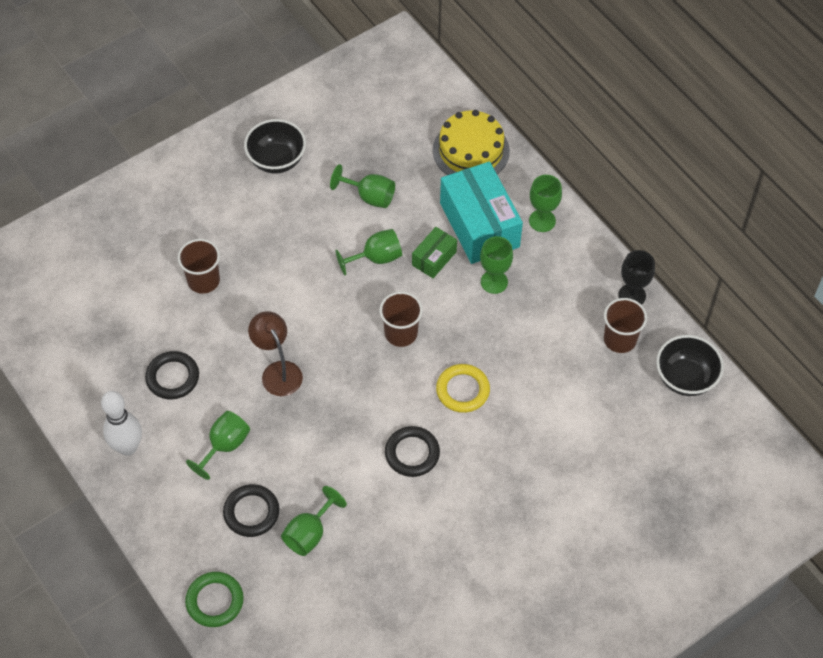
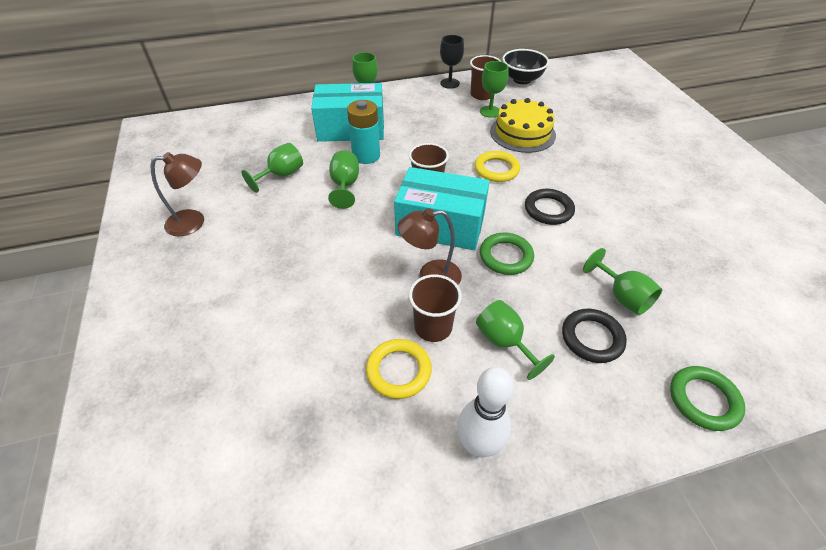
camera: 70 degrees left, 10 degrees down
black ring [145,351,199,400] -> yellow ring [366,339,432,399]
brown cup [178,239,220,294] -> brown cup moved to [409,274,462,342]
black bowl [244,119,306,174] -> brown lamp [150,152,204,236]
green box [412,227,457,278] -> turquoise battery [347,100,380,164]
yellow cake [433,110,510,175] -> yellow cake moved to [490,98,556,153]
green goblet [480,236,513,294] -> green goblet moved to [480,61,508,118]
none -> turquoise box [394,167,490,250]
none -> green ring [480,233,534,275]

